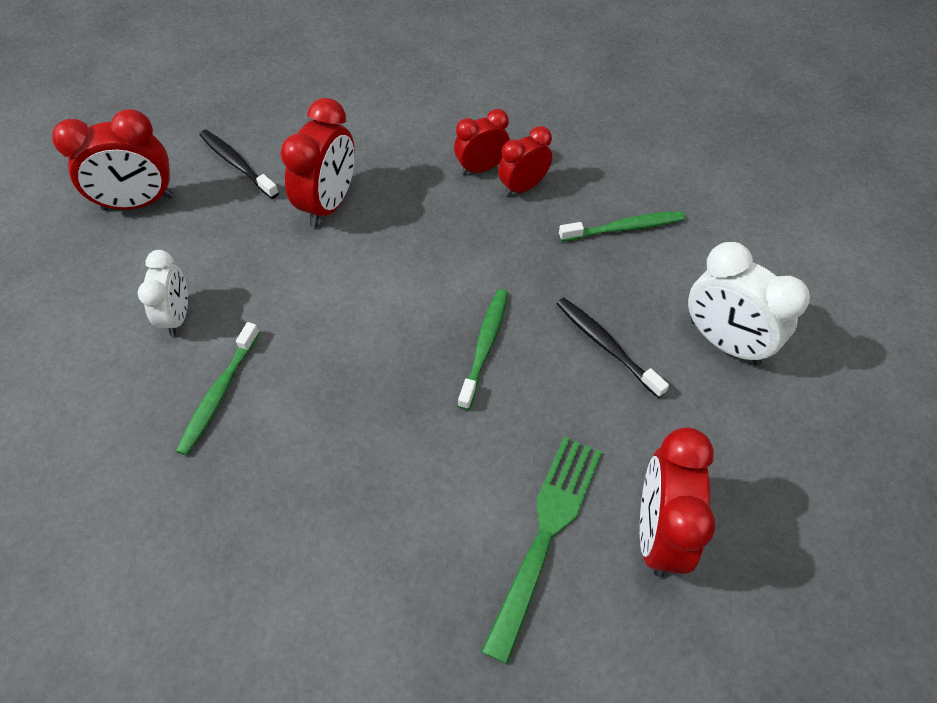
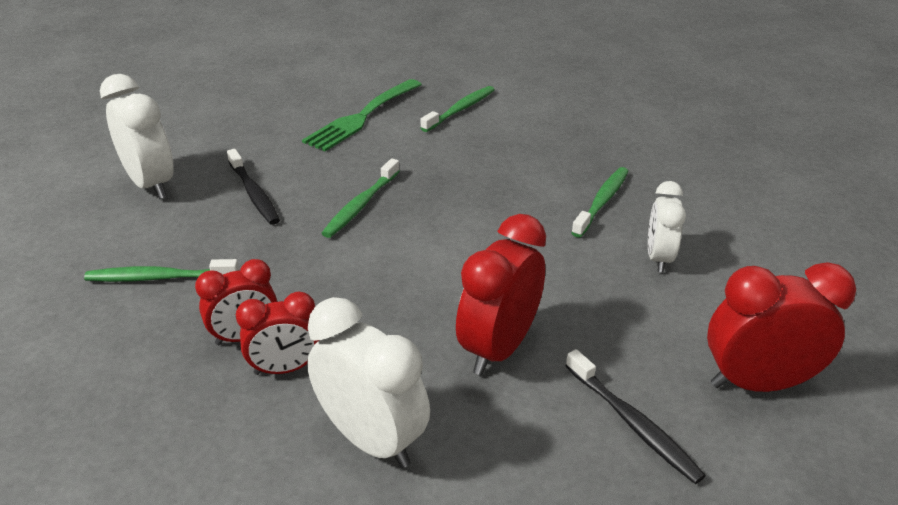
camera: 170 degrees left, 20 degrees down
red clock [640,428,715,577] -> none
none -> white clock [307,297,430,468]
none -> green toothbrush [420,86,495,132]

